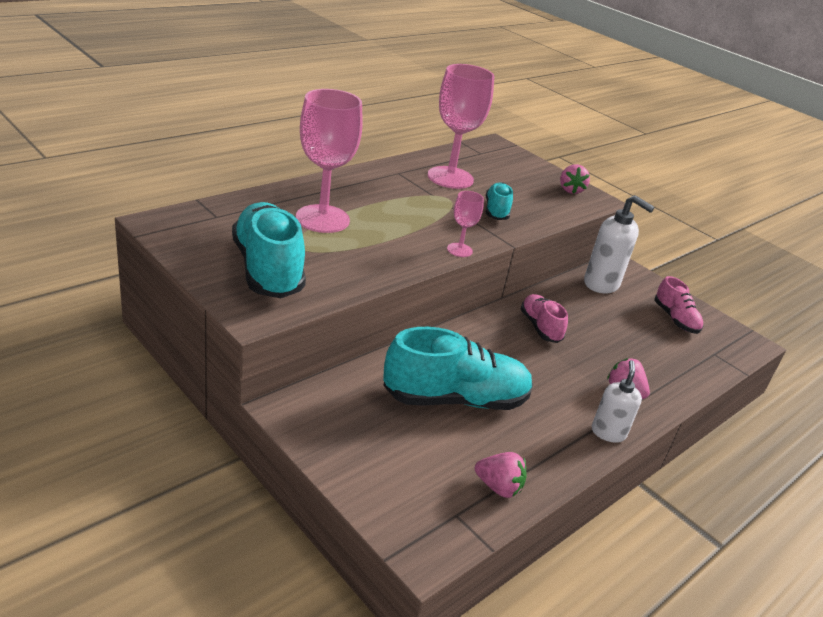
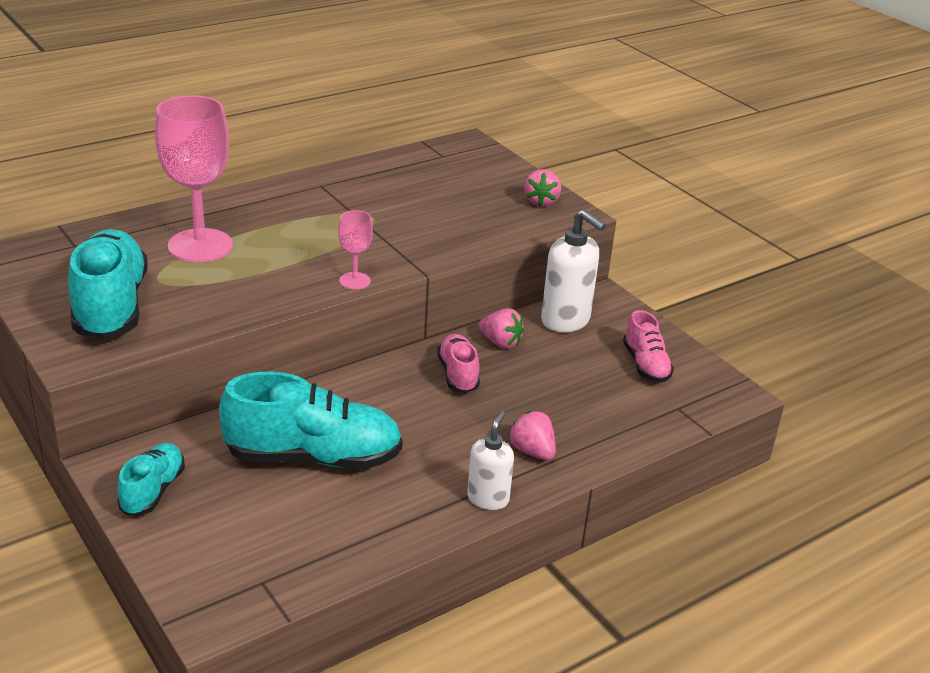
camera: 10 degrees right, 0 degrees up
pink goblet [428,64,494,189] -> none
pink strawberry [475,452,527,498] -> pink strawberry moved to [479,308,524,349]
turquoise shoe [485,182,513,220] -> turquoise shoe moved to [117,443,185,516]

